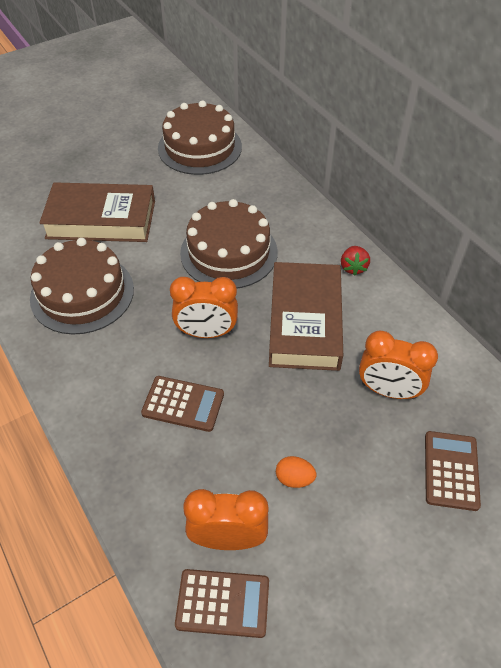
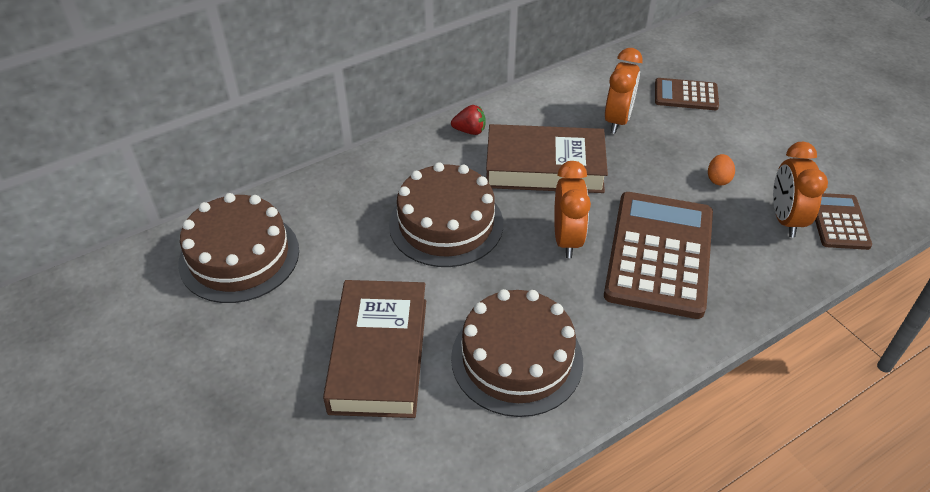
camera: 90 degrees left, 5 degrees down
brown calculator [141,376,224,432] -> brown calculator [604,192,713,319], size x1.97

